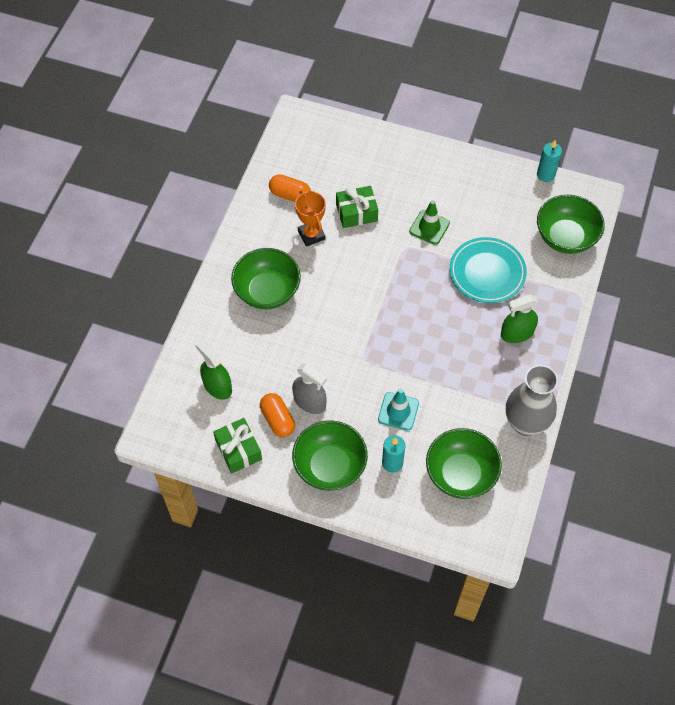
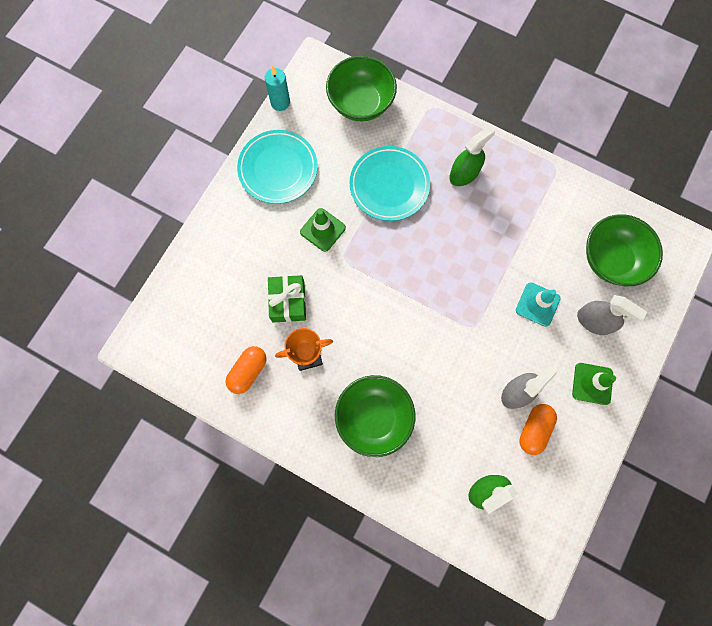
camera: 80 degrees left, 15 degrees up
green gift [213,418,262,473] -> none
orange capsule [260,393,295,437] -> orange capsule turned 45 degrees counterclockwise [519,404,557,455]
green bowl [292,421,368,491] -> green traffic cone [572,363,616,405]
turquoise candle [382,435,406,473] -> grey spray bottle [577,295,647,335]
green spray bottle [501,294,538,343] -> green spray bottle turned 120 degrees counterclockwise [449,125,495,186]
grey vase [506,365,558,436] -> none
none -> turquoise plate [237,130,318,204]

